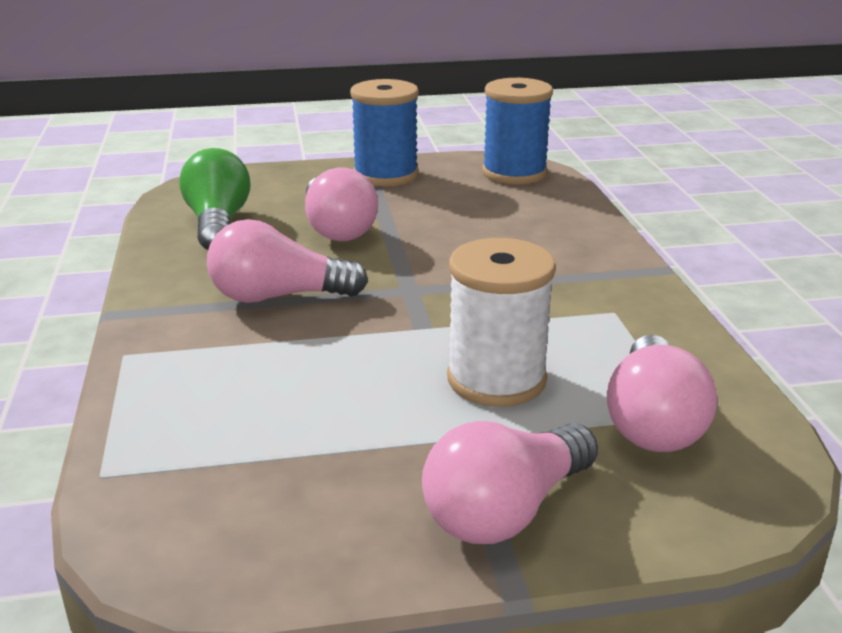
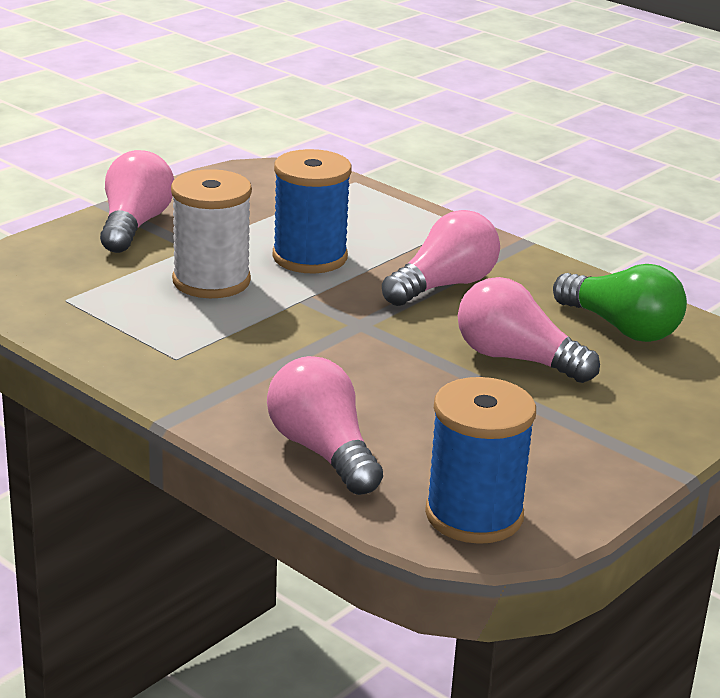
camera: 140 degrees right, 0 degrees up
blue spool [350,79,419,186] -> blue spool moved to [273,149,352,274]
pink light bulb [607,335,717,452] -> pink light bulb moved to [267,356,383,495]

